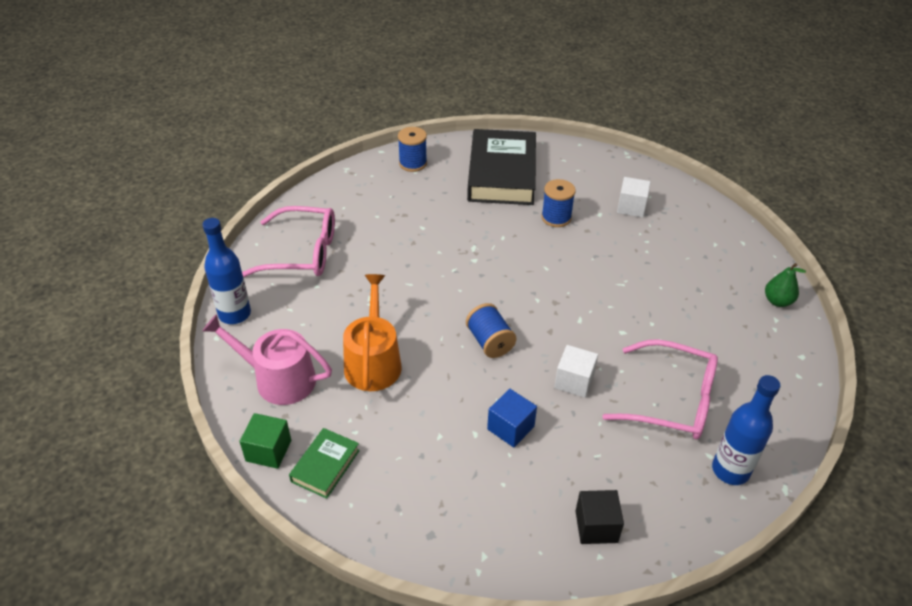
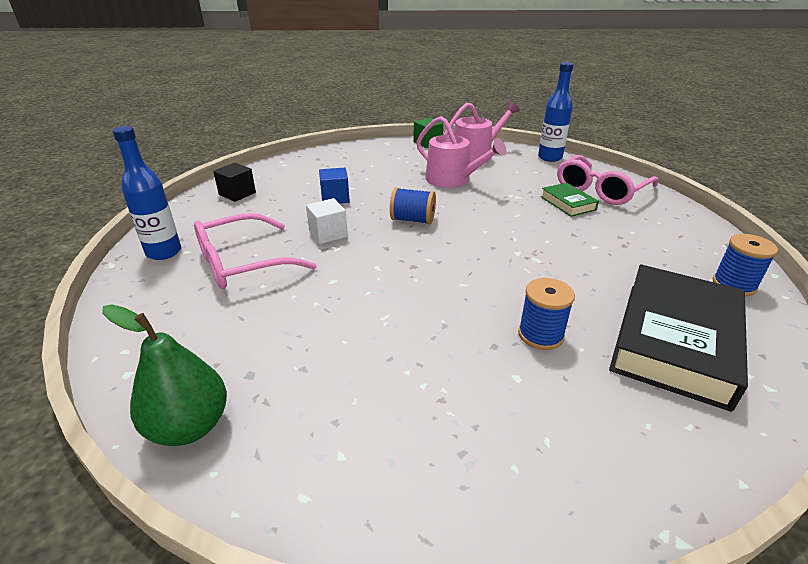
camera: 130 degrees right, 10 degrees down
green book [289,428,360,499] -> green book moved to [541,183,599,217]
orange watering can [343,274,402,391] -> pink watering can [416,116,506,188]
black book [467,129,536,205] -> black book turned 75 degrees clockwise [609,264,748,412]
white cube [617,177,651,218] -> none
green pear [765,263,806,307] -> green pear [102,304,227,446], size x1.62

